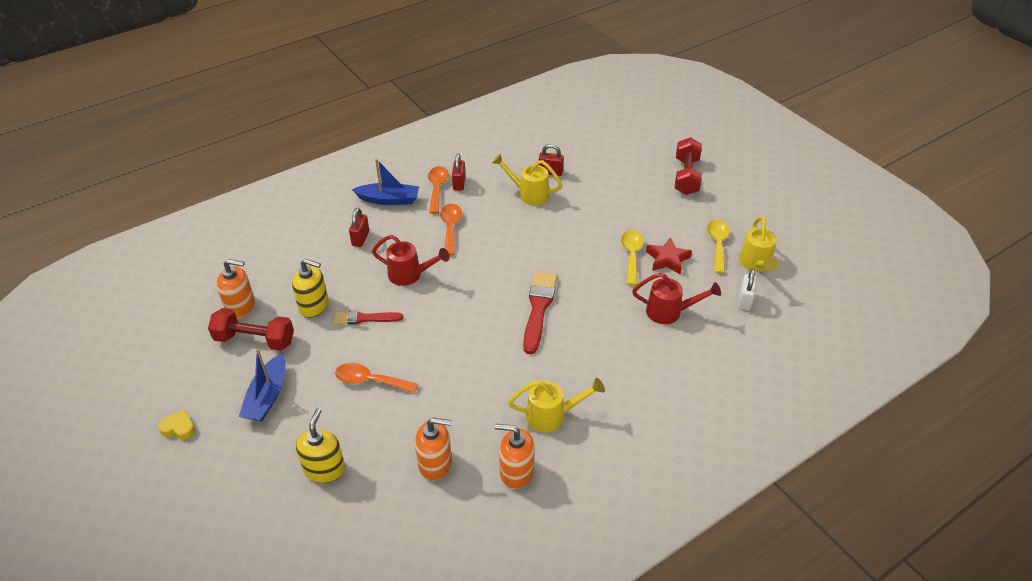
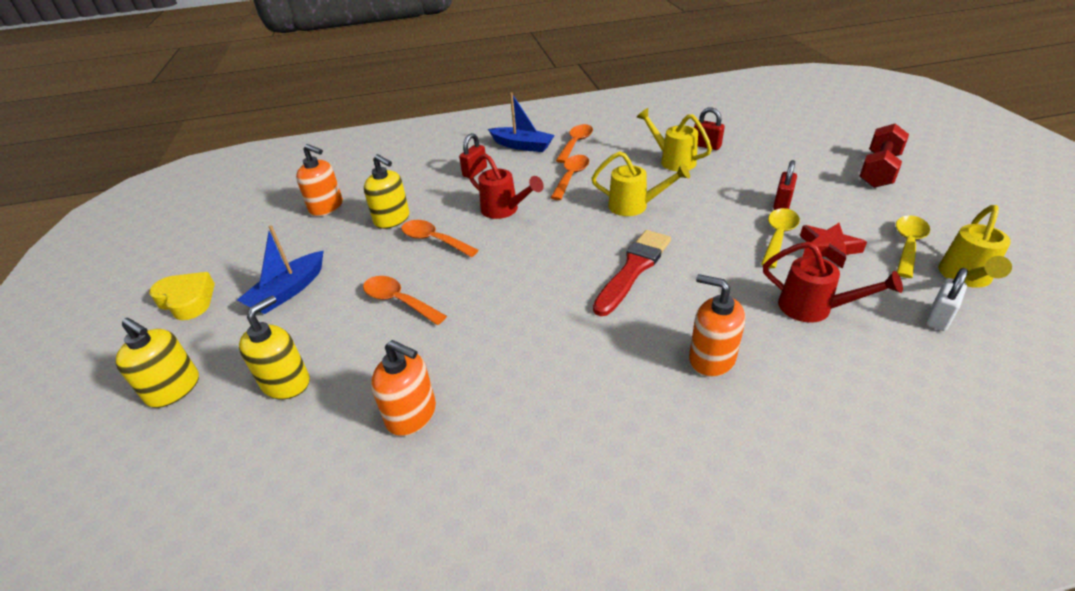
camera: 25 degrees right, 5 degrees down
yellow heart [158,410,195,440] -> yellow heart [149,272,215,320], size x1.61
red dumbbell [208,308,294,351] -> none
red brush [334,310,403,325] -> orange spoon [401,220,479,257]
red padlock [452,153,466,191] -> red padlock moved to [773,160,797,210]
orange soap dispenser [495,424,535,489] -> orange soap dispenser moved to [689,274,745,377]
yellow watering can [508,378,605,432] -> yellow watering can moved to [591,151,690,216]
none -> yellow soap dispenser [115,318,199,408]

